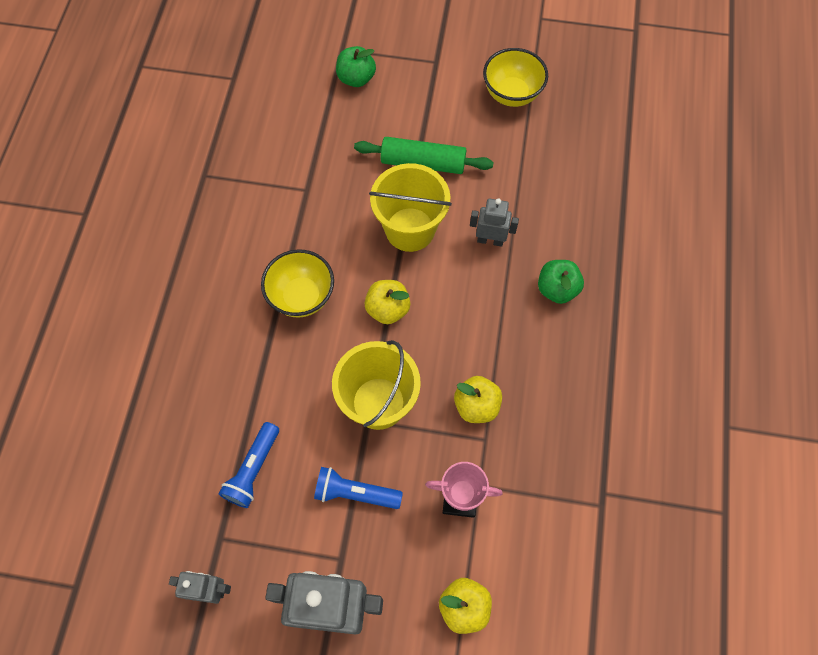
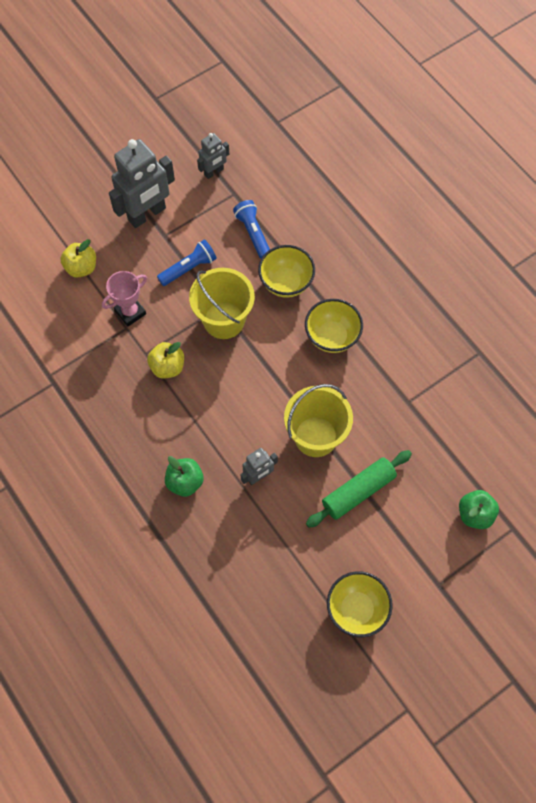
camera: 135 degrees right, 0 degrees up
yellow apple [364,280,410,324] -> none
none -> yellow bowl [258,245,315,298]

